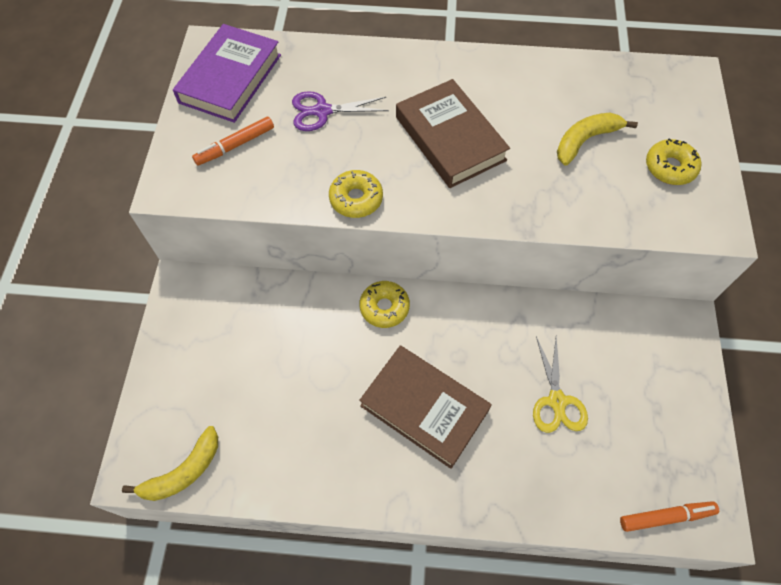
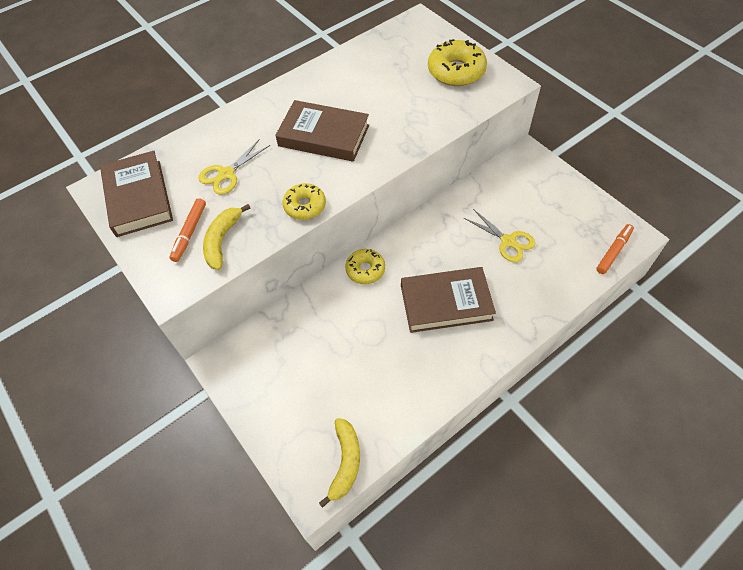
camera: 40 degrees left, 5 degrees down
purple book [173,24,281,123] -> brown book [100,151,173,237]
purple scissors [292,91,389,131] -> yellow scissors [198,139,270,195]
yellow banana [557,113,638,165] -> yellow banana moved to [203,204,251,270]
yellow donut [646,138,701,185] -> yellow donut [428,39,487,86], size x1.59

